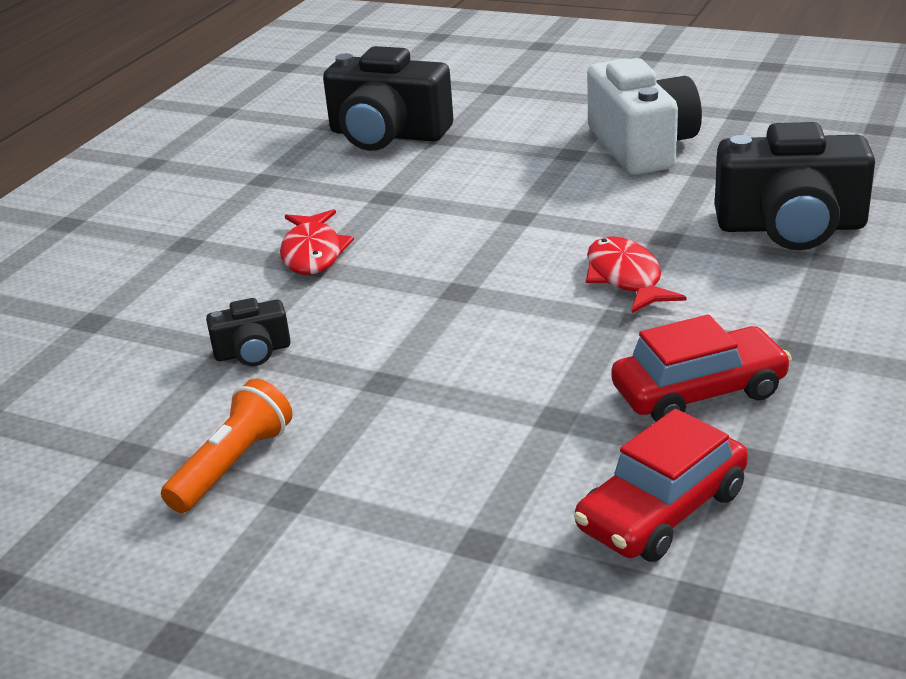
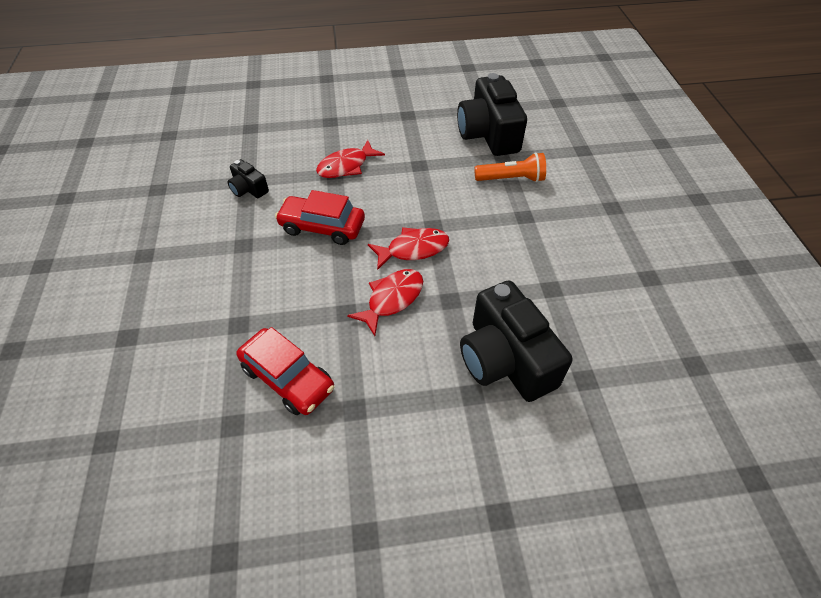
camera: 55 degrees right, 20 degrees up
orange flashlight [161,379,293,513] -> orange flashlight moved to [474,152,546,182]
red car [574,409,748,562] -> red car moved to [275,190,365,245]
white camera [587,58,702,175] -> none
none -> red fish [368,227,449,270]

